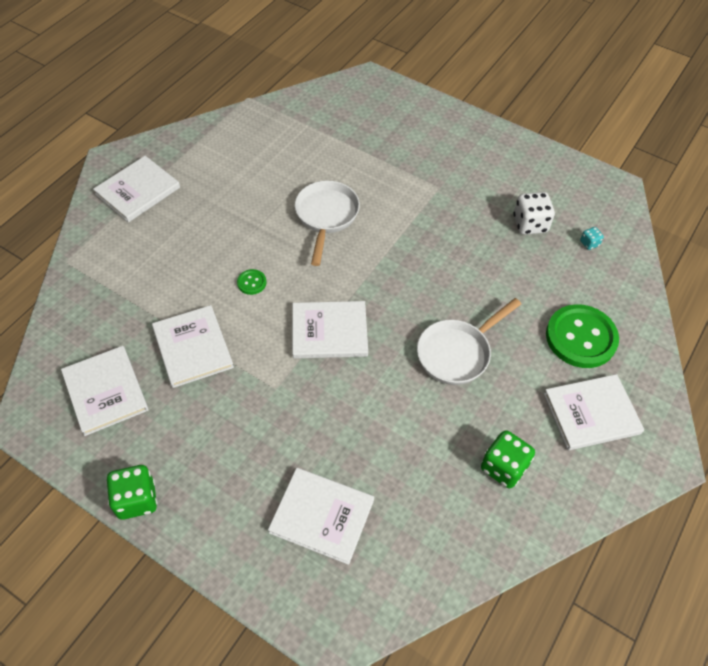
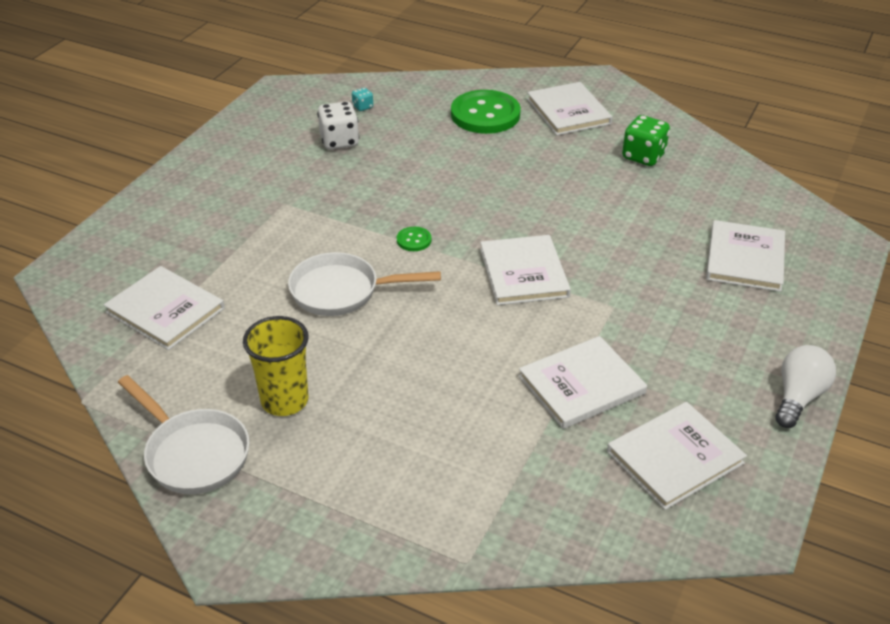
camera: 95 degrees left, 15 degrees down
white book [93,156,180,223] -> white book moved to [104,266,225,350]
green dice [107,465,157,520] -> white light bulb [775,345,836,428]
green button [237,269,266,295] -> green button moved to [397,227,432,251]
white pan [417,298,521,385] -> white pan moved to [118,375,250,494]
none -> yellow cup [243,316,309,416]

